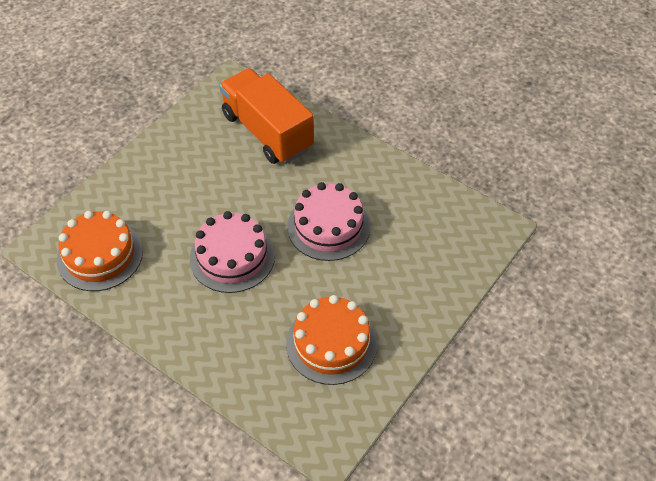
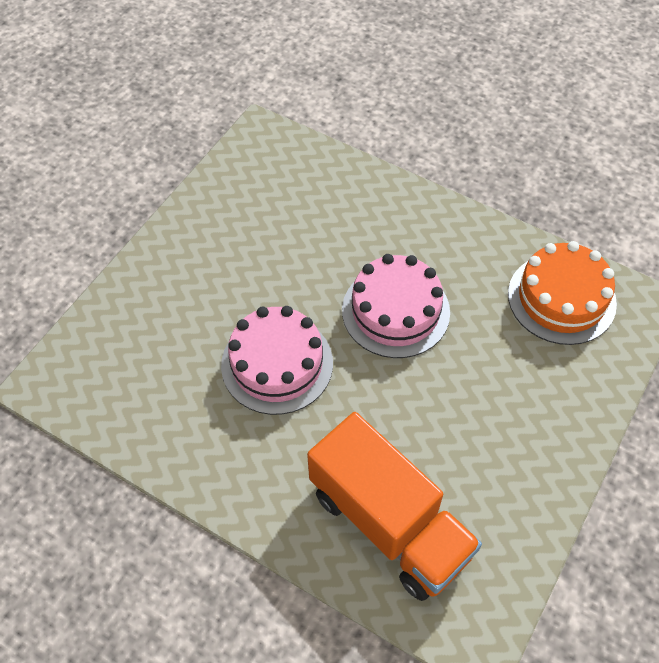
camera: 175 degrees right, 5 degrees up
orange cake [286,295,377,385] -> none

